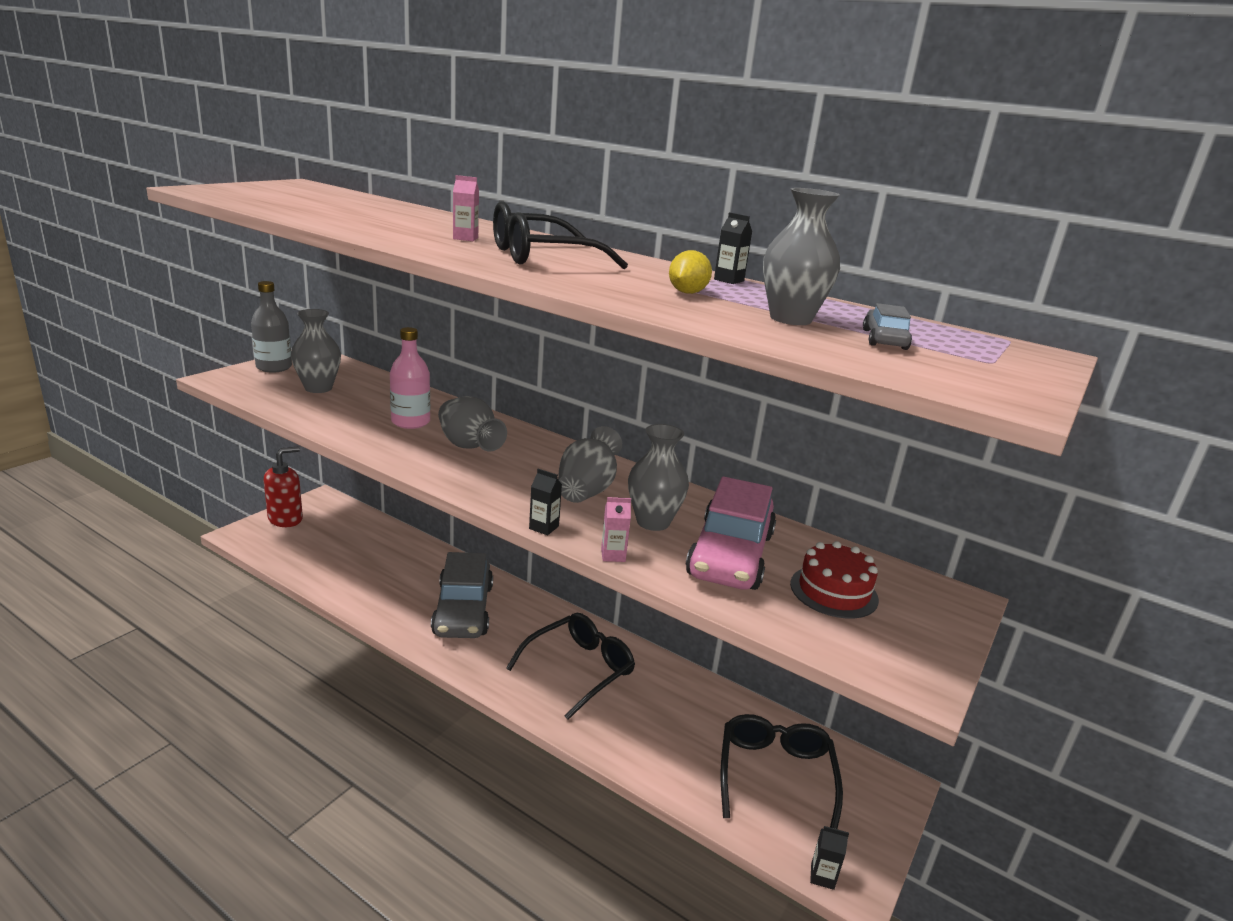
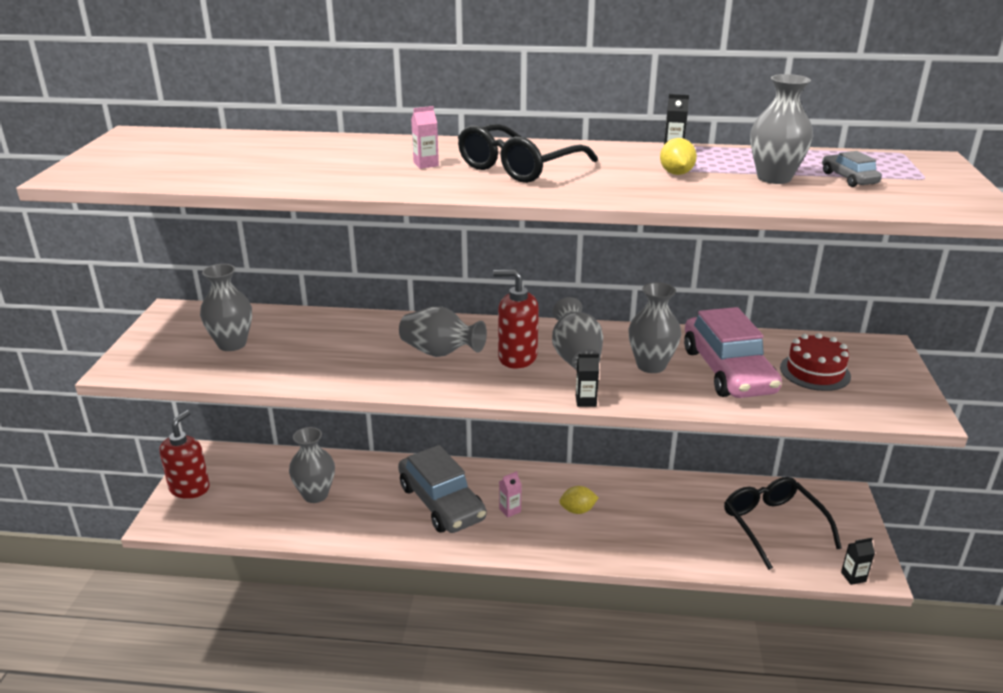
camera: 25 degrees left, 5 degrees up
grey bottle [251,281,292,373] -> none
pink bottle [390,327,430,429] -> none
black glasses [506,613,635,720] -> yellow lemon [559,486,599,514]
pink carton [601,497,631,562] -> pink carton moved to [499,471,522,518]
none -> grey vase [289,427,335,503]
none -> red soap dispenser [493,269,539,369]

